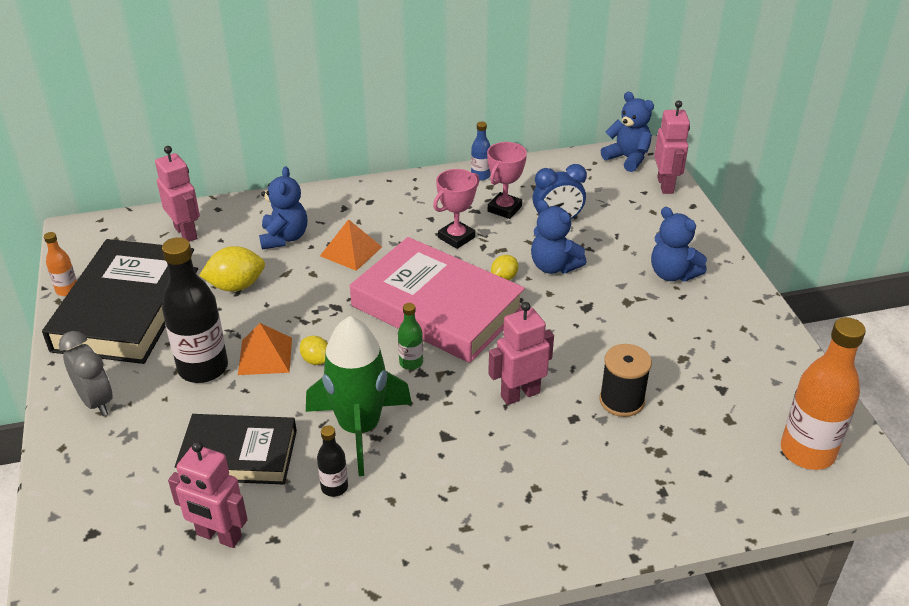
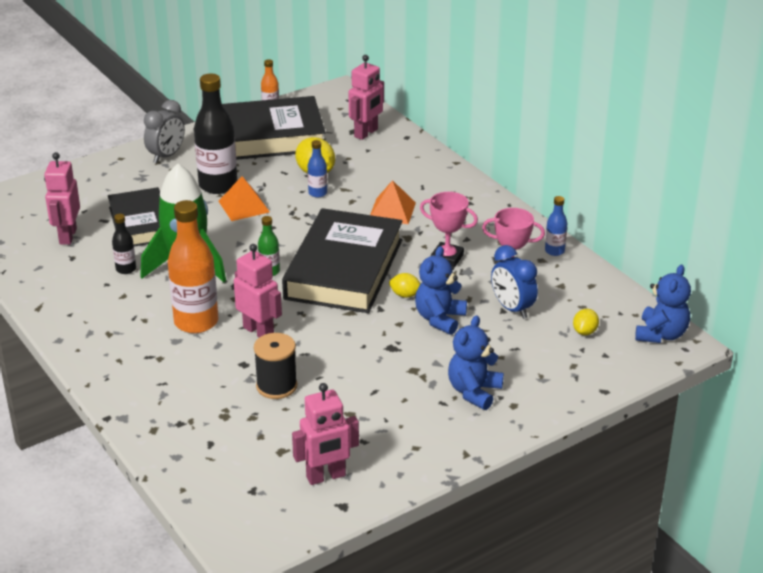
camera: 70 degrees right, 5 degrees down
blue teddy bear [259,167,307,249] -> none
yellow lemon [300,336,328,365] -> yellow lemon moved to [573,309,599,335]
pink book [350,237,525,363] -> black book [282,208,403,313]
pink robot [654,100,690,194] -> pink robot moved to [292,383,359,485]
orange bottle [781,317,866,470] -> orange bottle moved to [168,200,218,333]
none -> blue bottle [308,140,327,197]

